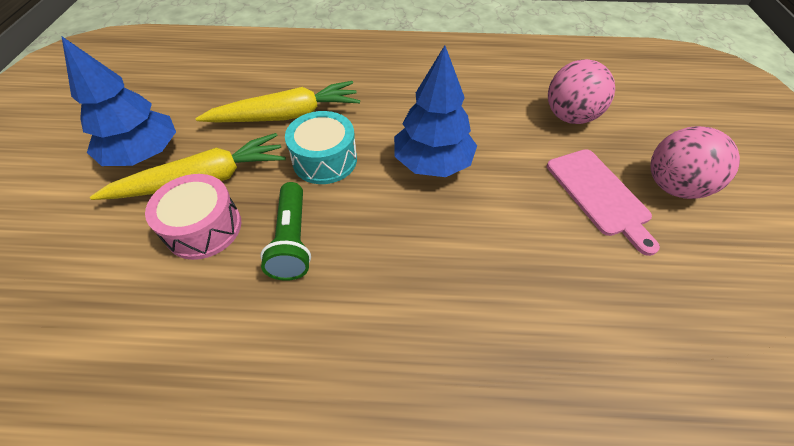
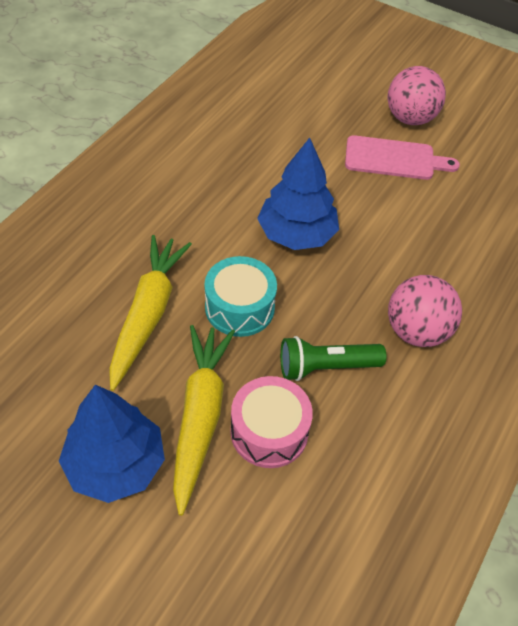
camera: 65 degrees left, 0 degrees up
green flashlight [260,182,311,281] -> green flashlight turned 150 degrees clockwise [280,336,387,381]
pink ball [548,59,615,124] -> pink ball moved to [388,275,462,347]

